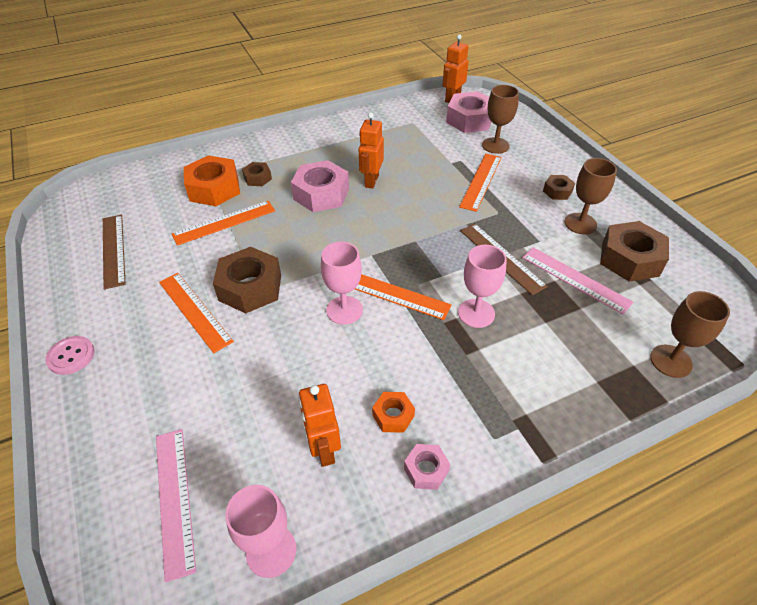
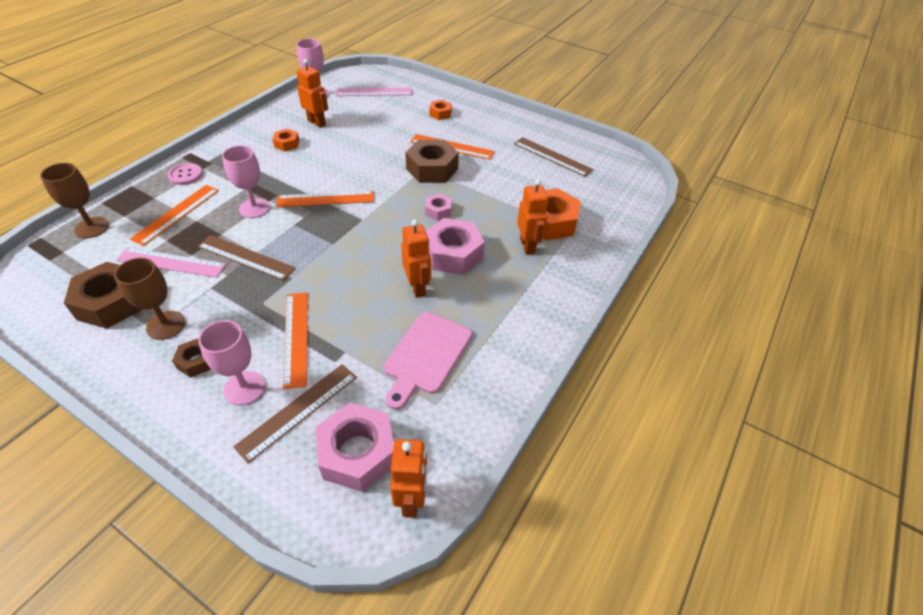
camera: 145 degrees right, 0 degrees up
pink button [45,336,95,375] -> pink button moved to [167,163,203,185]
pink ruler [156,429,196,583] -> pink ruler turned 45 degrees counterclockwise [336,88,412,96]
orange ruler [172,201,275,246] -> orange ruler moved to [130,185,219,246]
brown nut [242,162,272,186] -> orange robot [517,179,548,255]
pink goblet [321,242,363,325] -> pink goblet moved to [198,320,265,405]
pink nut [404,444,450,490] -> pink nut moved to [425,194,452,221]
brown goblet [482,85,519,154] -> brown ruler [233,364,357,463]
none -> pink cutting board [383,312,472,410]
none -> orange nut [429,100,452,120]

